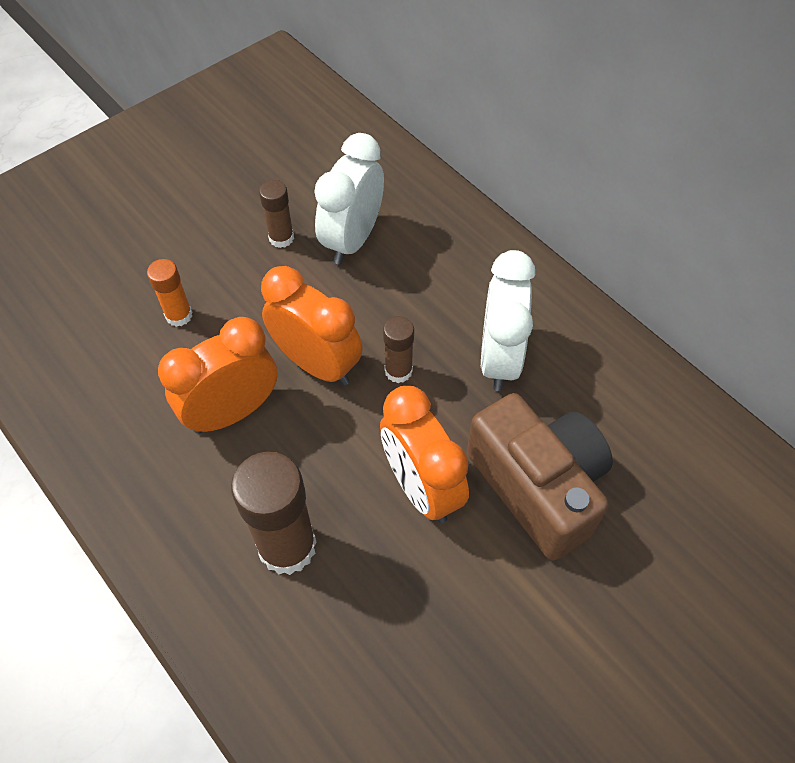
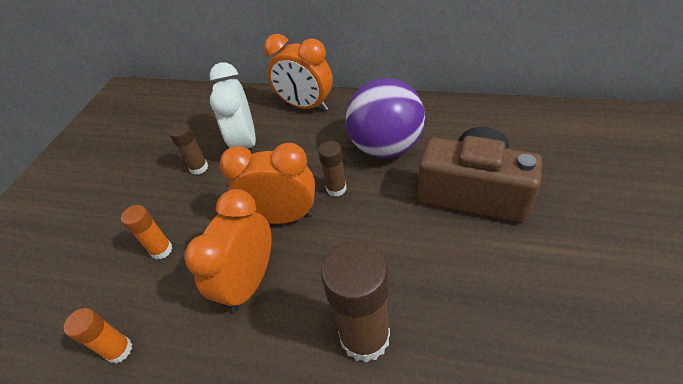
camera: 30 degrees left, 10 degrees down
orange clock [380,386,469,523] -> orange clock moved to [264,34,333,111]
white clock [481,250,535,391] -> purple ball [345,78,425,158]
none -> orange glue stick [64,308,132,363]

